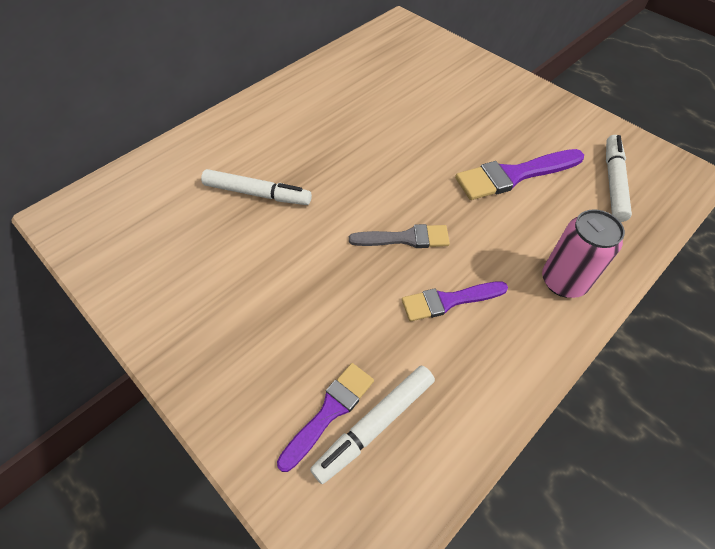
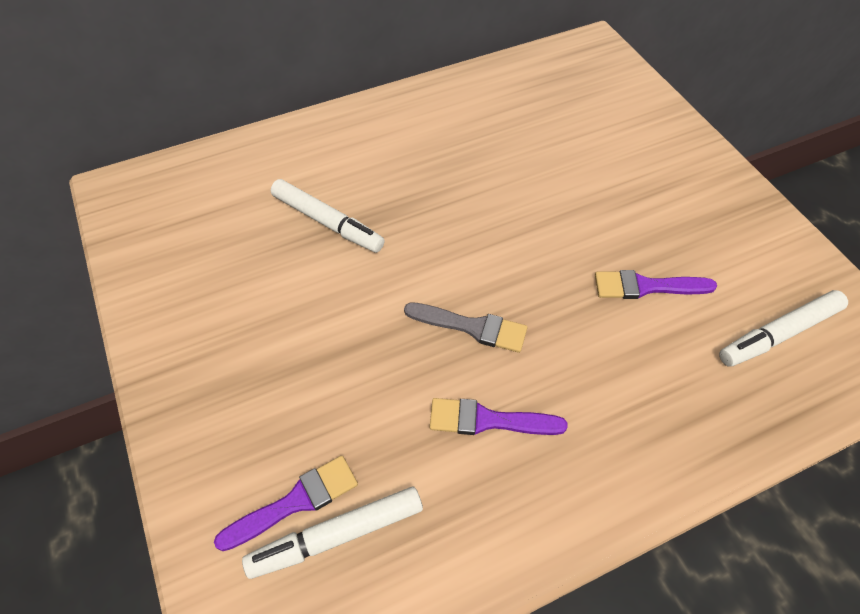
camera: 20 degrees right, 0 degrees up
purple brush [455,149,584,200] -> purple brush [595,270,717,299], size x0.66
pink can [542,209,625,298] -> none
white marker [606,135,632,222] -> white marker turned 150 degrees counterclockwise [719,290,848,367]

